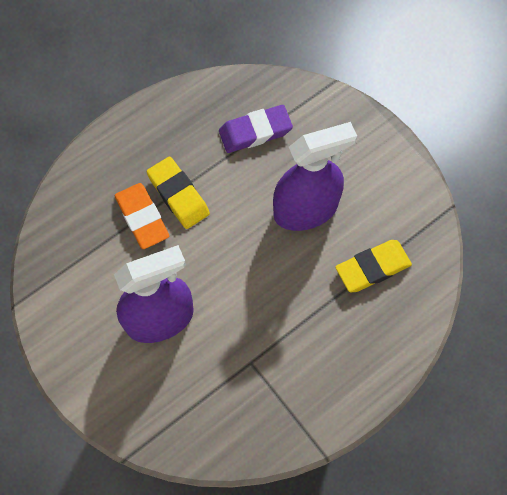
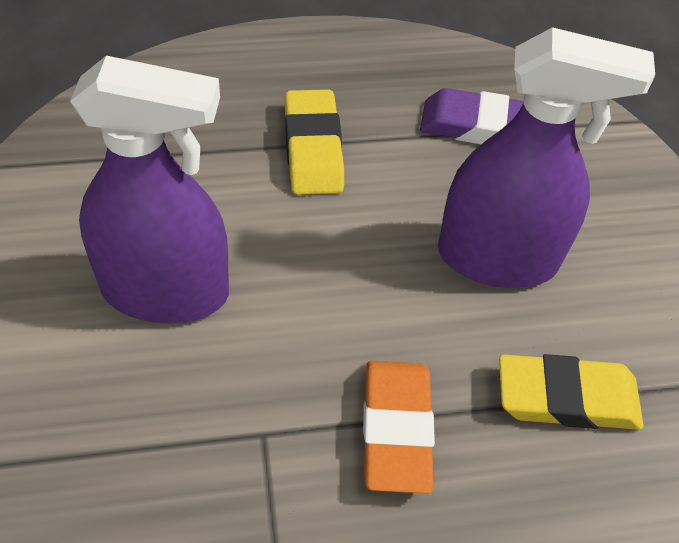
camera: 25 degrees right, 15 degrees down
orange eraser [115,183,169,249] -> orange eraser moved to [363,361,435,494]

